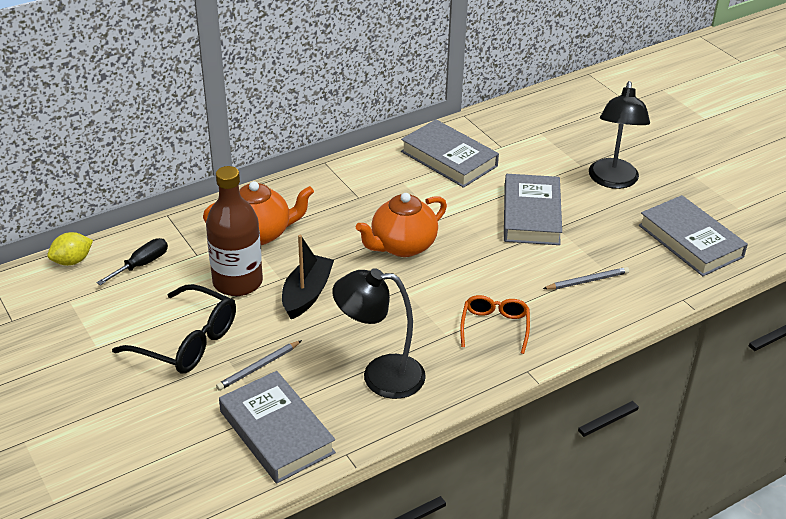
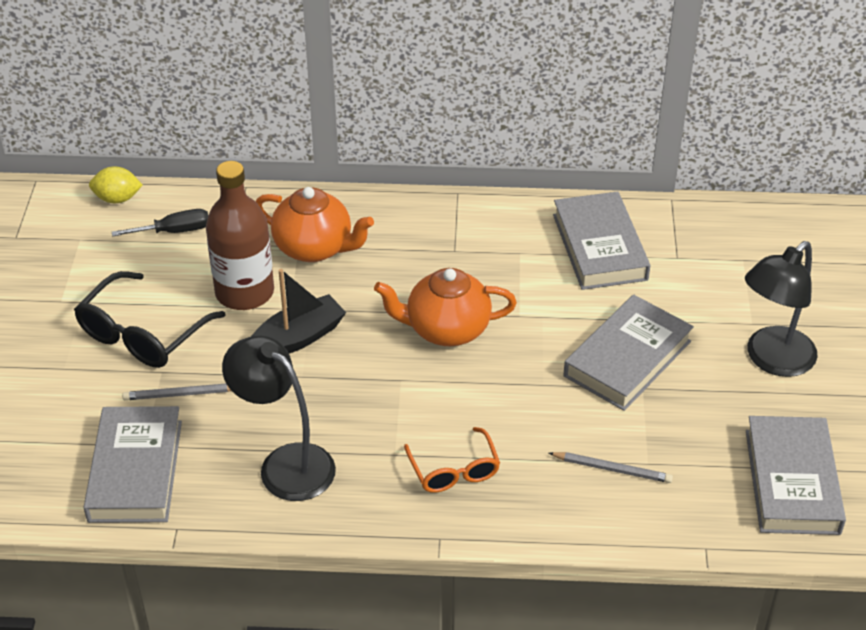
camera: 35 degrees right, 5 degrees up
black glasses [112,284,236,374] -> black glasses turned 60 degrees clockwise [74,271,226,368]
orange glasses [460,295,530,354] -> orange glasses turned 120 degrees clockwise [404,427,500,493]

